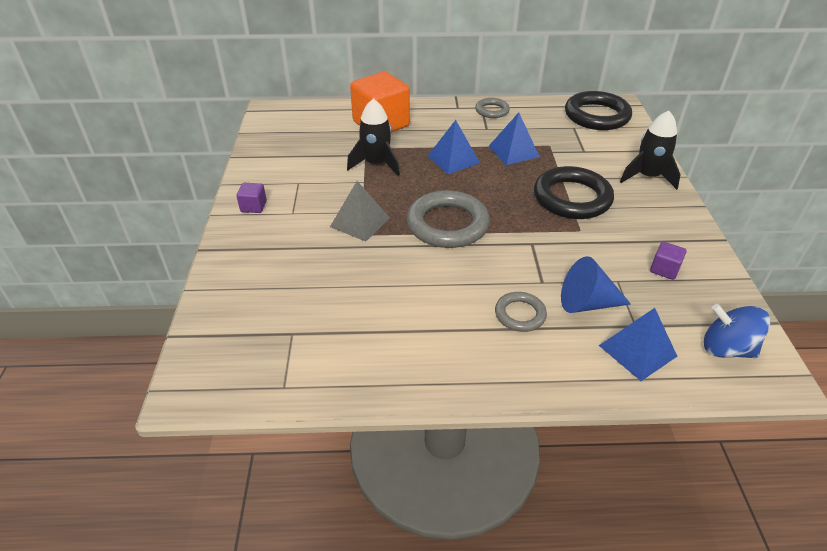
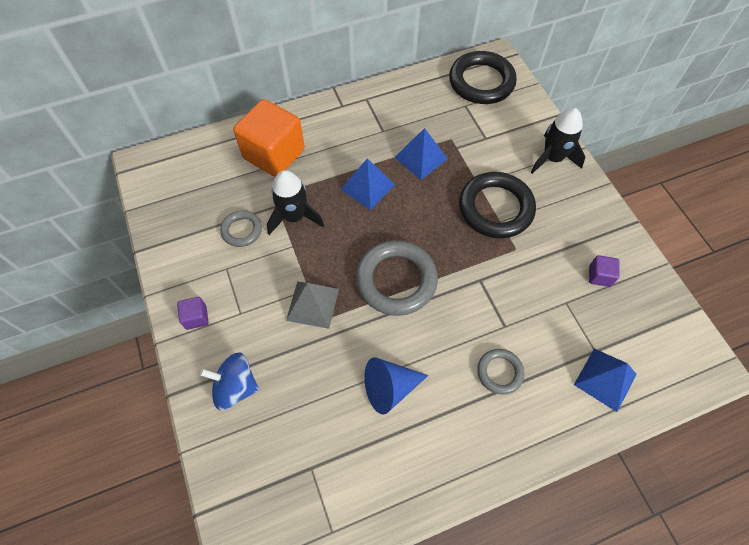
camera: 20 degrees left, 20 degrees up
grey ring [475,98,510,118] -> grey ring moved to [220,210,262,247]
blue cone [561,256,631,313] -> blue cone moved to [364,357,428,415]
blue spinning top [704,304,770,358] -> blue spinning top moved to [200,352,259,411]

